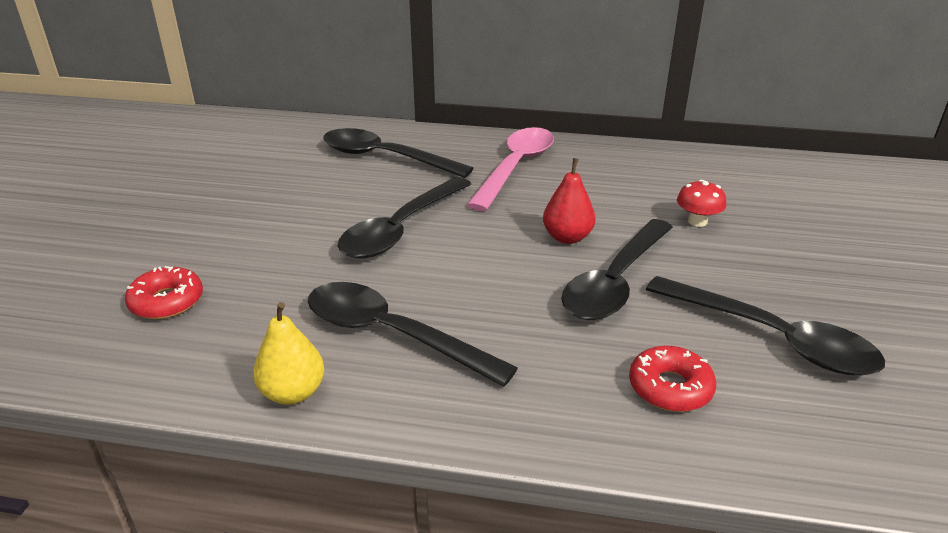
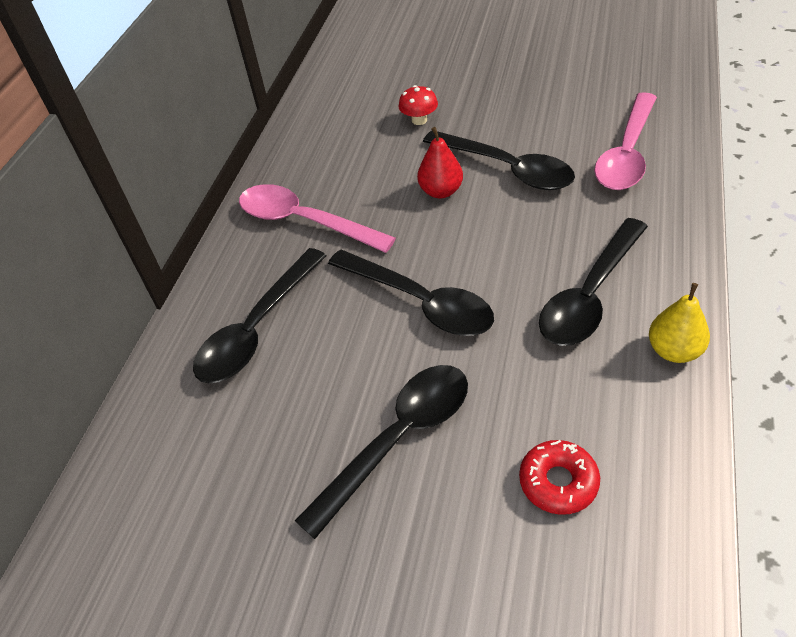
camera: 80 degrees left, 15 degrees up
red donut [629,345,716,412] -> pink spoon [594,92,657,190]
black spoon [646,276,885,376] -> black spoon moved to [295,365,468,539]

